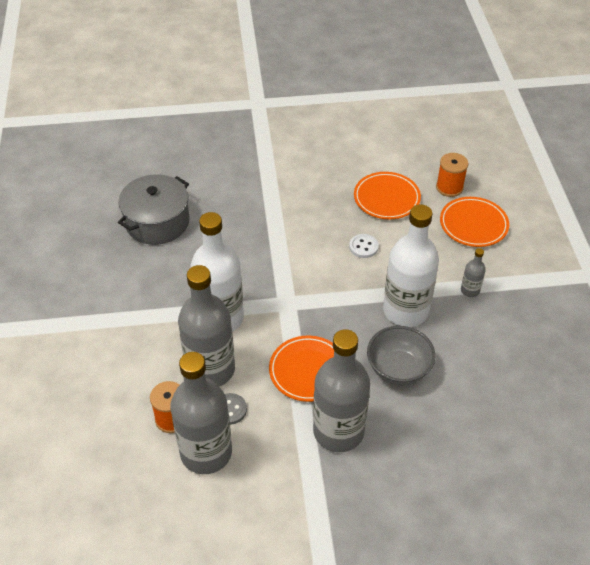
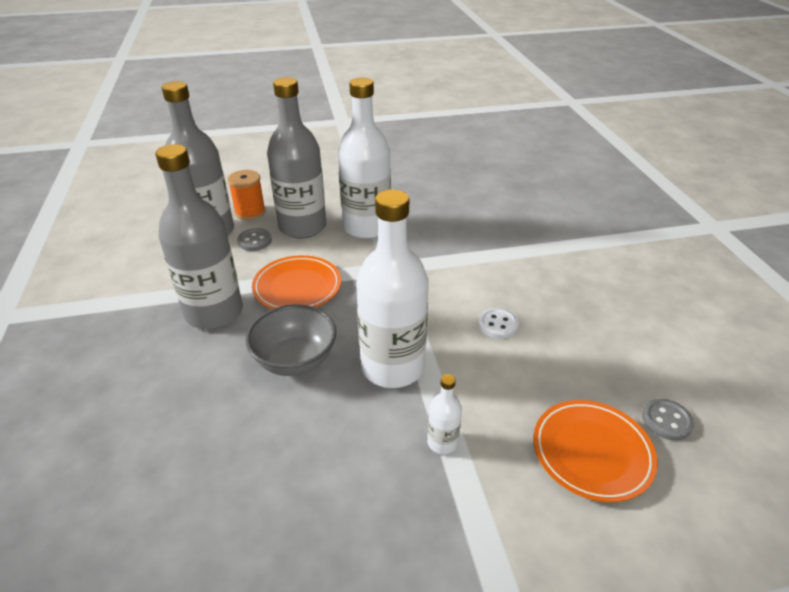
camera: 85 degrees right, 10 degrees down
grey pot [118,174,190,245] -> none
orange plate [354,172,421,219] -> none
orange spool [436,153,469,197] -> grey button [642,399,694,441]
grey bottle [461,248,486,297] -> white bottle [427,374,462,454]

